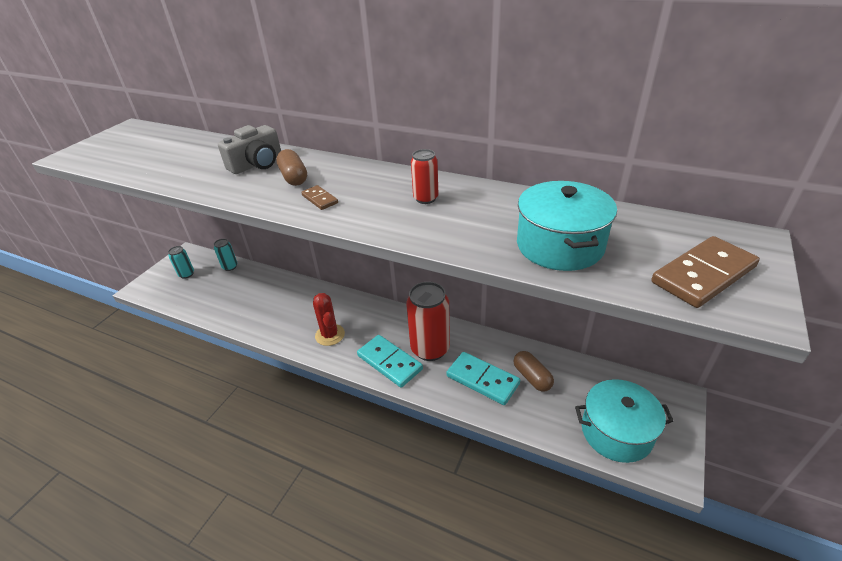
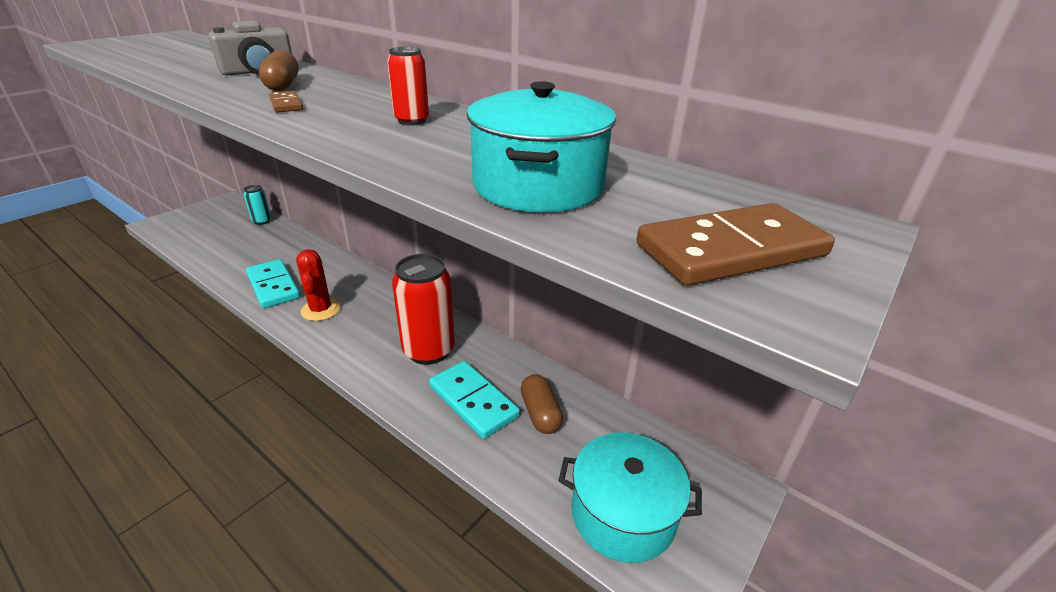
camera: 10 degrees right, 5 degrees down
turquoise can [168,246,194,279] -> none
turquoise domino [357,335,423,388] -> turquoise domino moved to [246,259,300,308]

